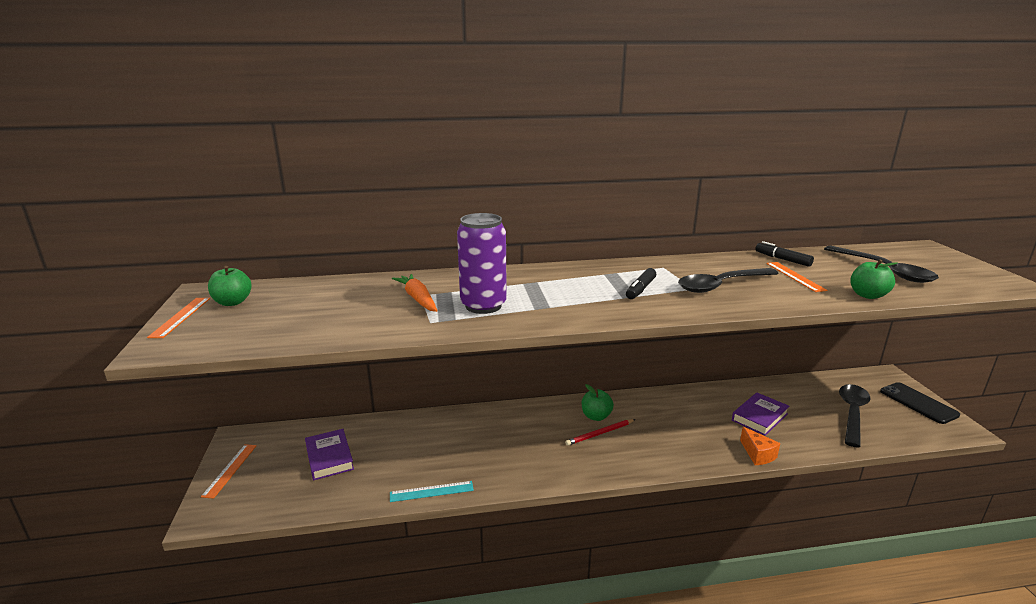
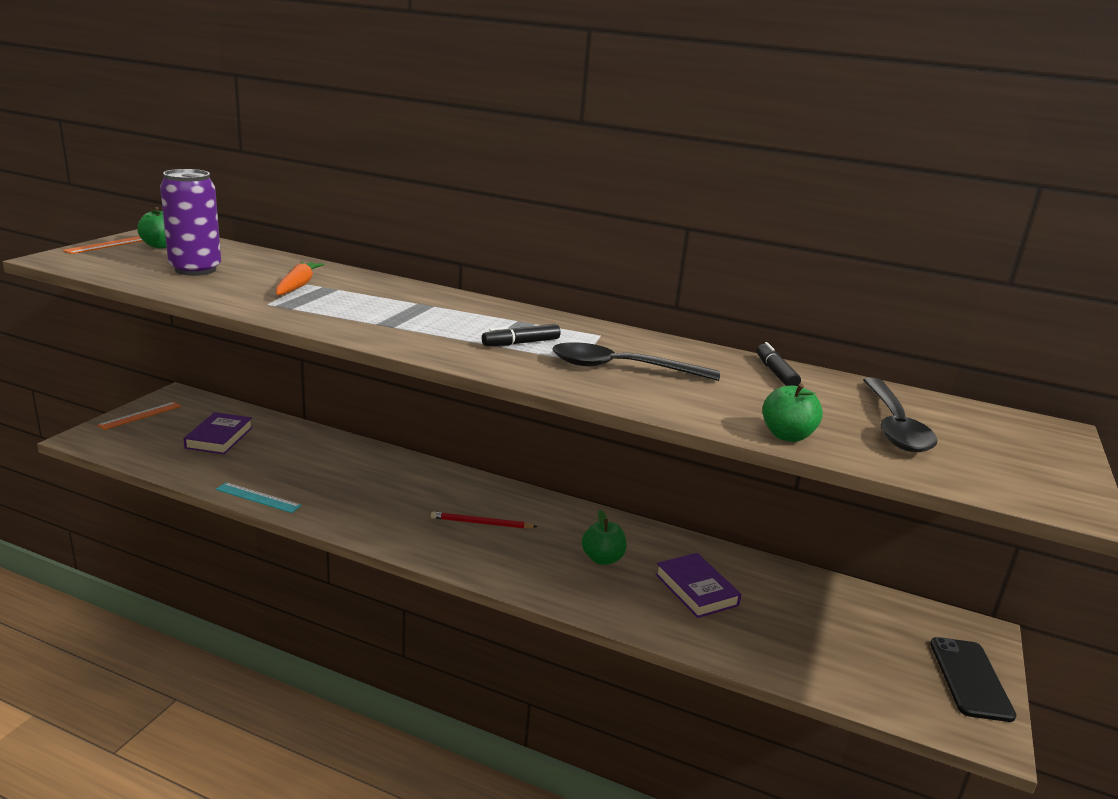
camera: 30 degrees right, 0 degrees up
purple can [457,213,507,314] -> purple can moved to [160,169,221,276]
green apple [582,384,614,421] -> green apple moved to [582,510,627,565]
purple book [732,393,790,436] -> purple book turned 75 degrees clockwise [655,553,741,618]
orange cheese [740,427,780,465] -> none
orange ruler [766,262,827,292] -> none
black spoon [839,384,871,448] -> none

